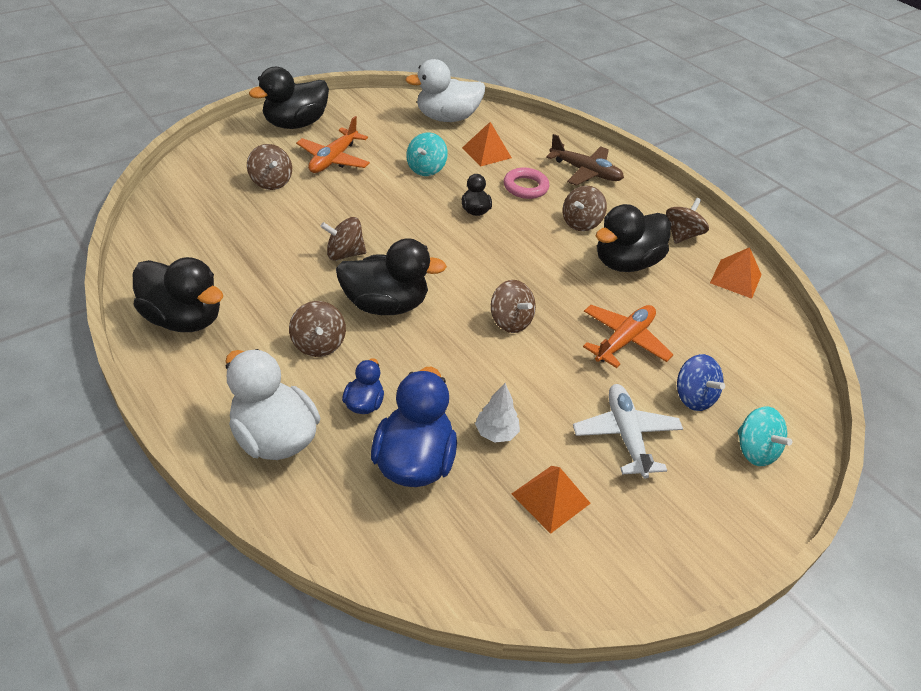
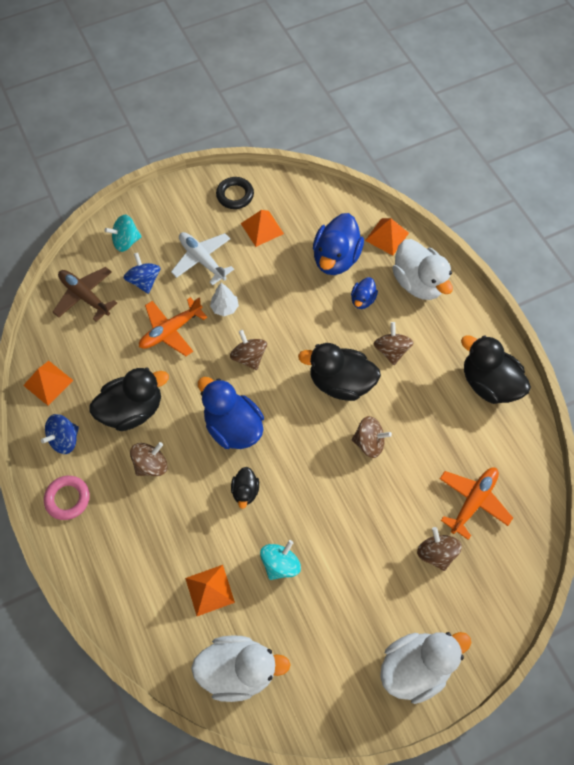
camera: 165 degrees left, 20 degrees up
black duck [249,67,329,129] -> white duck [380,632,472,704]
orange plane [296,116,370,173] -> orange plane moved to [440,468,513,540]
white tree [475,383,520,443] -> white tree moved to [210,283,239,316]
pink ring [504,168,549,199] -> pink ring moved to [44,476,90,520]
brown plane [546,134,624,186] -> brown plane moved to [53,267,117,322]
white plane [573,384,683,479] -> white plane turned 135 degrees clockwise [171,232,234,285]
brown spinning top [666,198,709,244] -> blue spinning top [41,414,79,454]
turquoise spinning top [737,407,792,466] -> turquoise spinning top turned 90 degrees counterclockwise [105,215,142,252]
none -> blue duck [198,377,264,449]
none -> black ring [216,177,254,209]
none -> orange pyramid [365,218,409,255]

